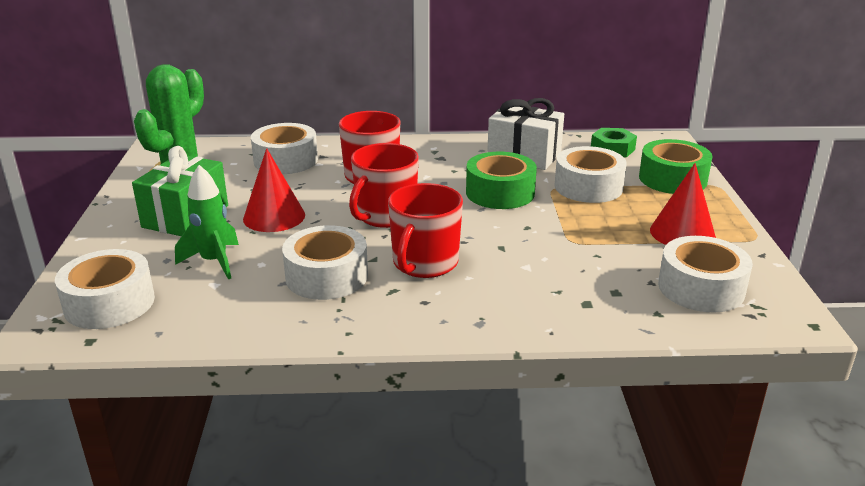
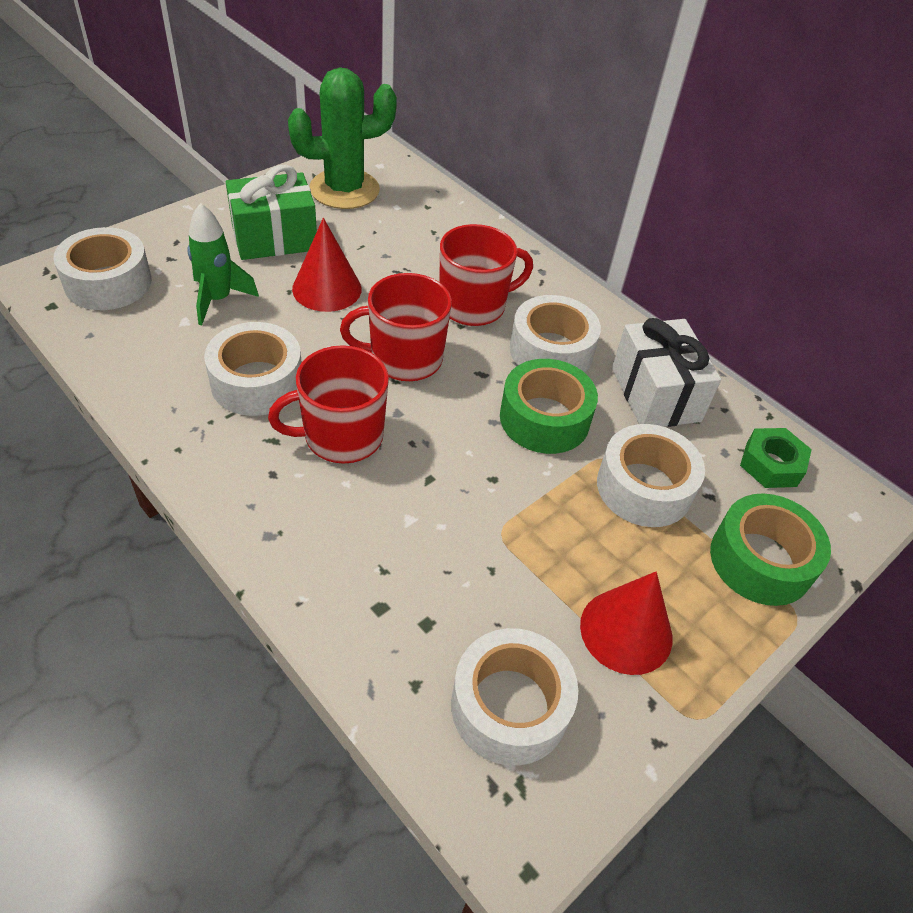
camera: 45 degrees right, 20 degrees up
white tape [251,123,318,174] -> white tape moved to [510,295,601,373]

